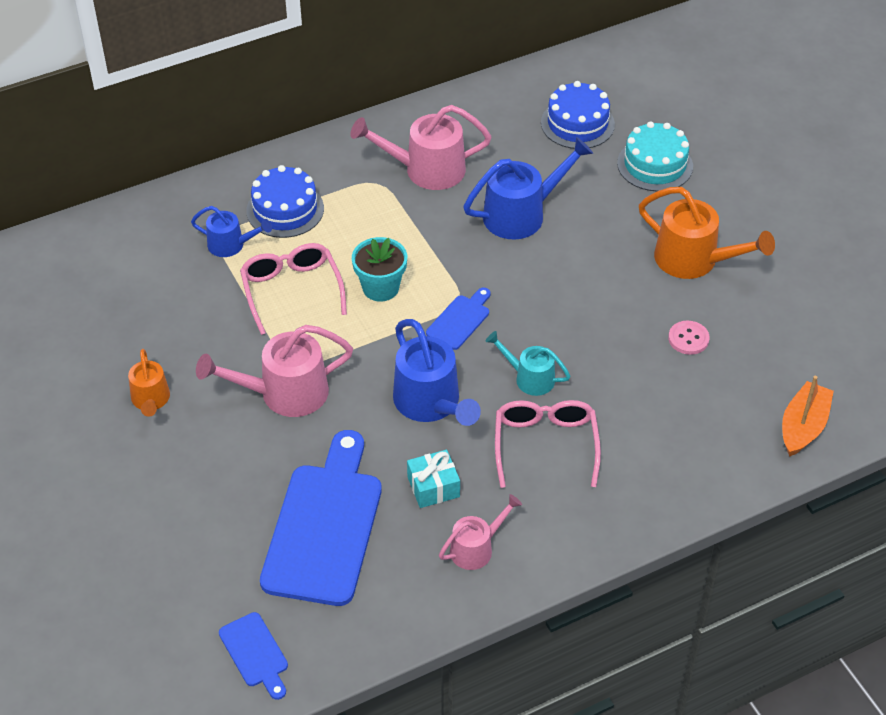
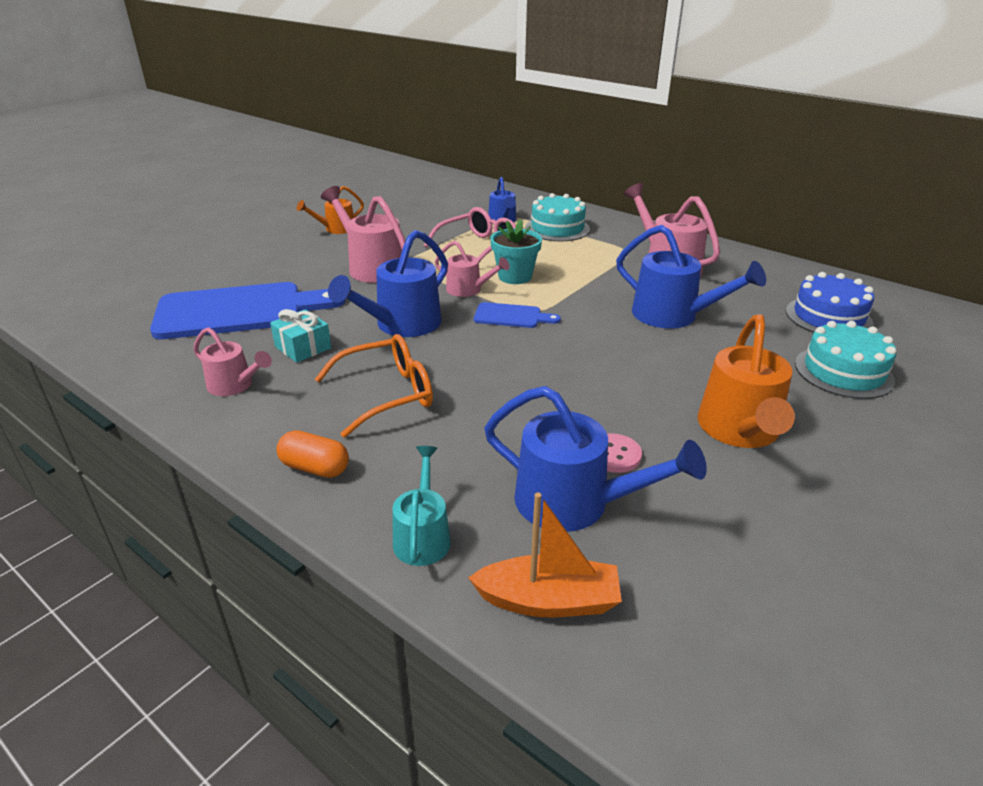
camera: 65 degrees right, 15 degrees down
blue cutting board [219,612,288,700] -> none
blue cake [246,165,324,238] -> turquoise cake [525,193,590,241]
turquoise watering can [486,331,570,396] -> turquoise watering can moved to [392,446,451,566]
pink glasses [495,400,601,488] -> orange glasses [315,334,433,438]
none -> orange capsule [276,430,349,478]
none -> pink watering can [435,241,510,297]
none -> blue watering can [484,386,707,532]

